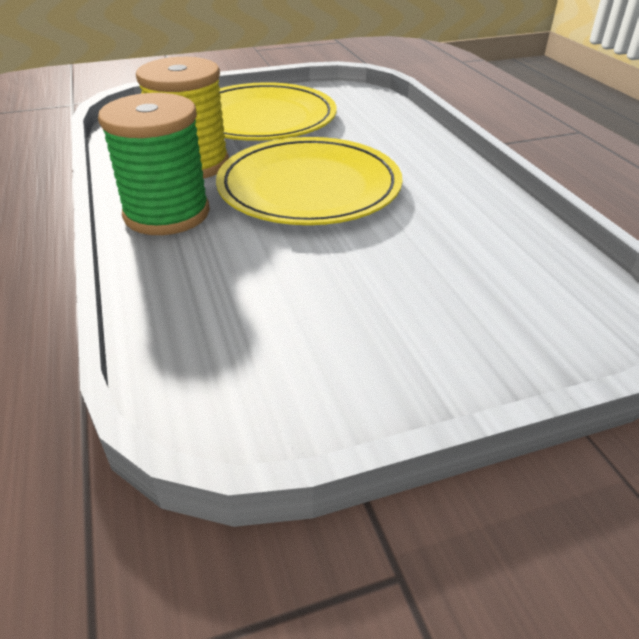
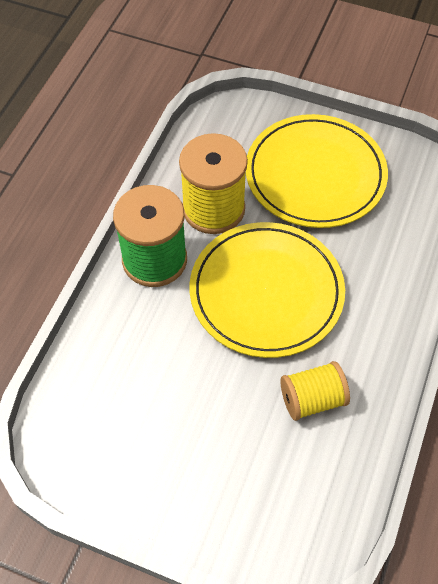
camera: 40 degrees right, 20 degrees up
none -> yellow spool [280,361,350,421]

